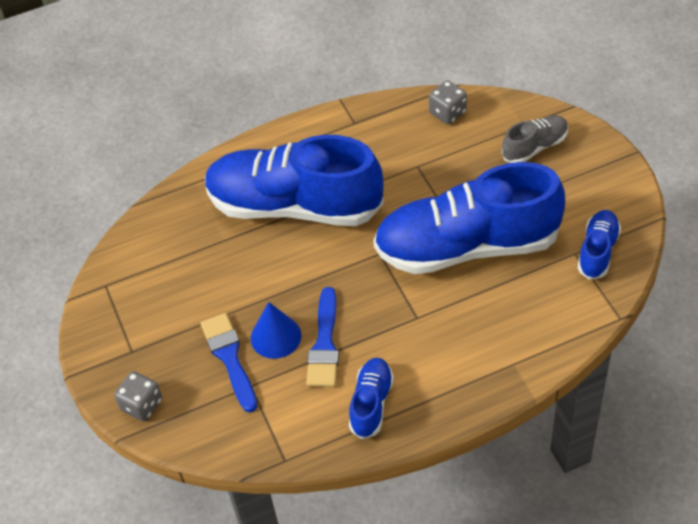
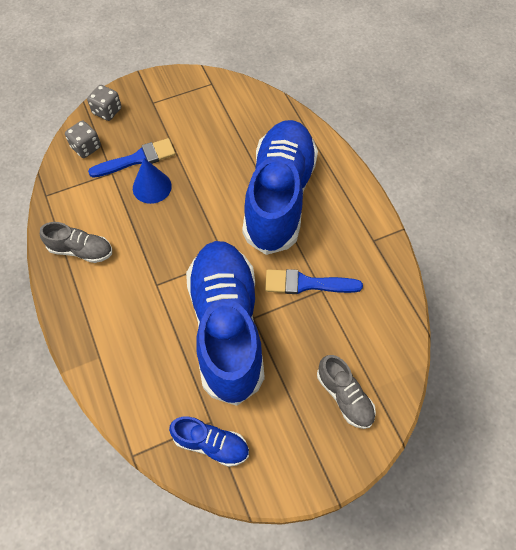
camera: 85 degrees right, 10 degrees up
blue brush [306,287,339,387] -> blue brush moved to [265,269,363,294]
blue shoe [349,358,394,439] -> grey shoe [40,222,112,263]
grey dice [429,81,467,125] -> grey dice moved to [65,121,101,158]

